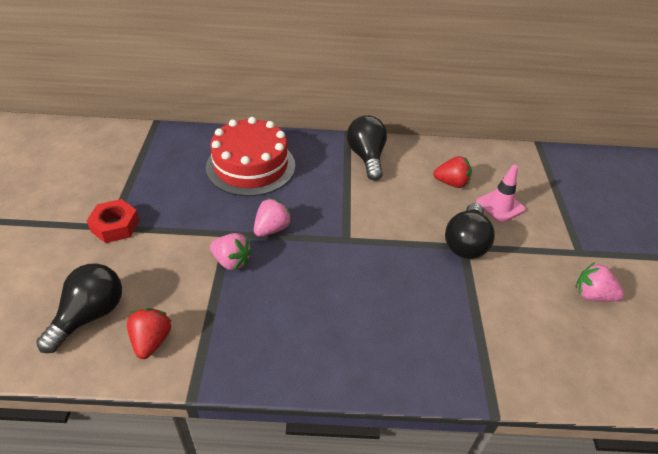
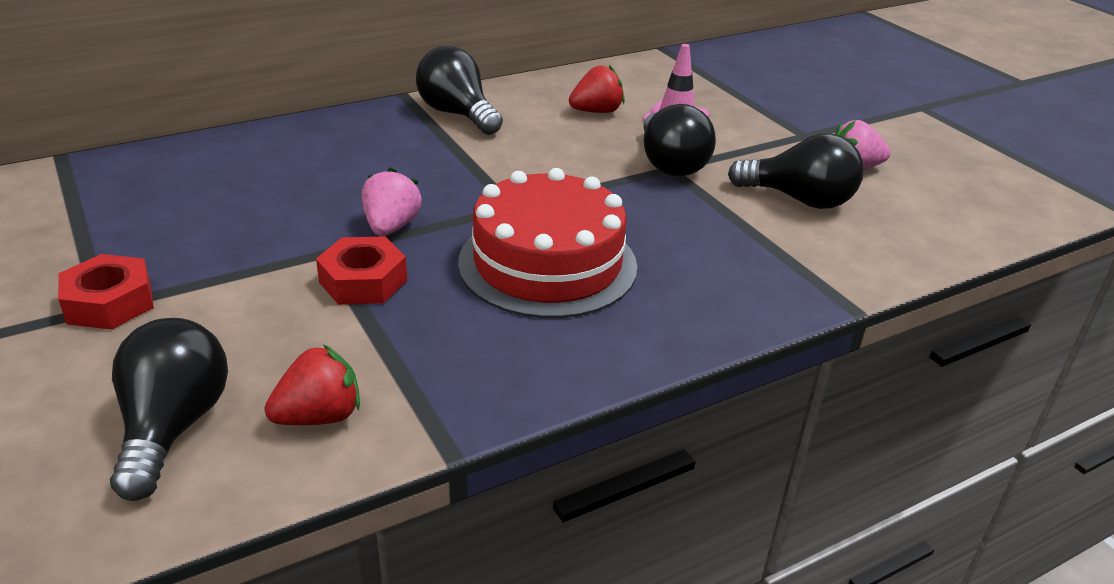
camera: 30 degrees left, 10 degrees down
red strawberry [127,308,171,359] -> red strawberry turned 90 degrees clockwise [264,345,360,425]
red cake [206,117,295,196] -> red cake moved to [458,168,637,318]
pink strawberry [210,233,252,271] -> red nut [316,237,407,305]
none -> black light bulb [728,133,864,209]

